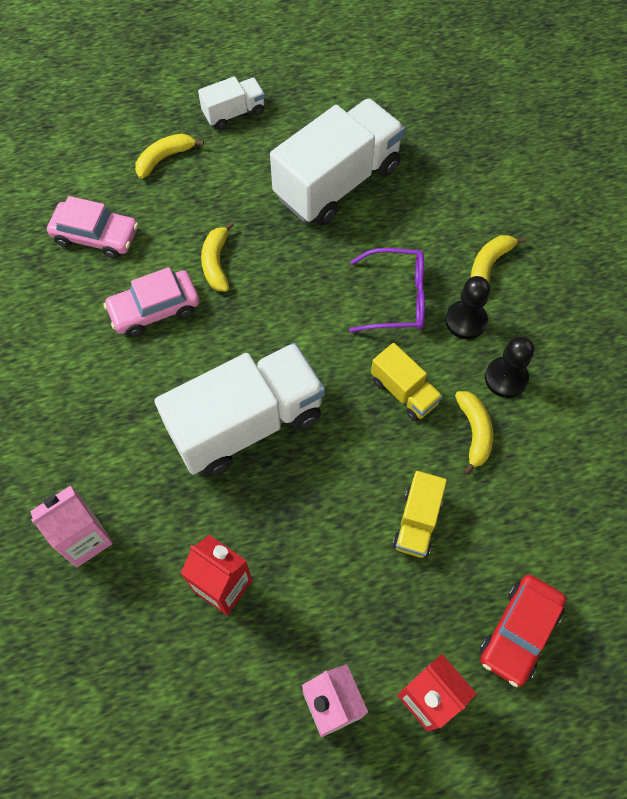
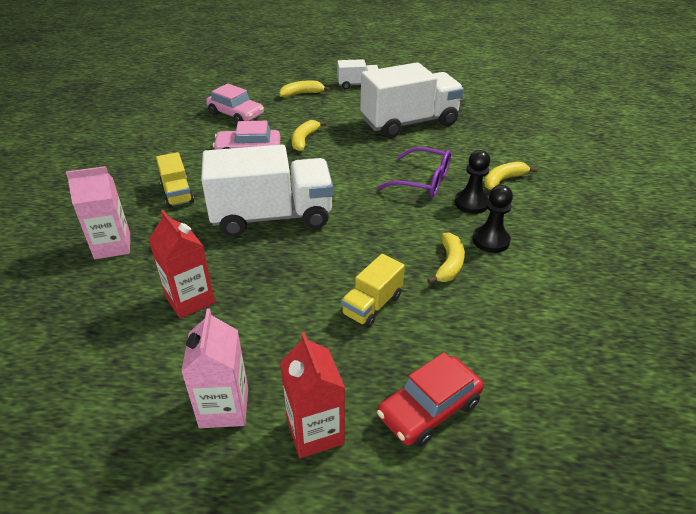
camera: 20 degrees right, 25 degrees down
yellow truck [371,343,443,421] -> yellow truck moved to [156,152,194,208]

